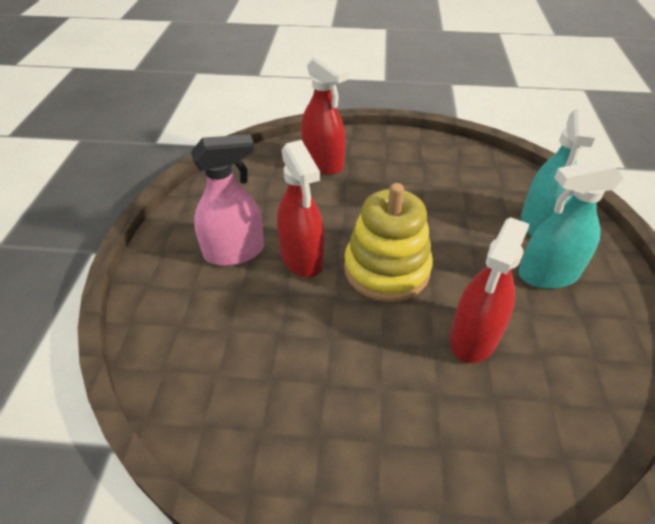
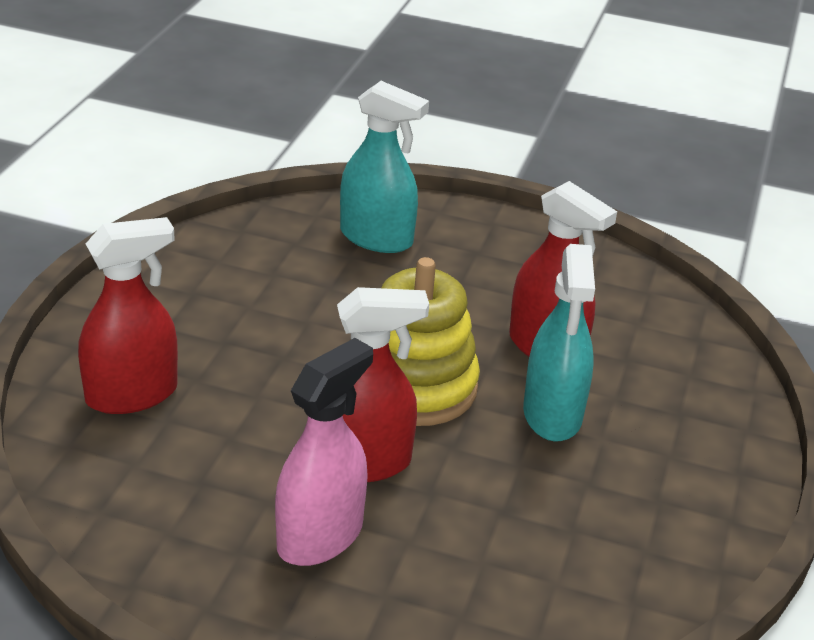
camera: 80 degrees left, 10 degrees down
pink spray bottle [191,134,264,266] -> pink spray bottle turned 45 degrees clockwise [275,338,373,566]
turquoise spray bottle [518,158,623,289] -> turquoise spray bottle moved to [523,244,595,442]

